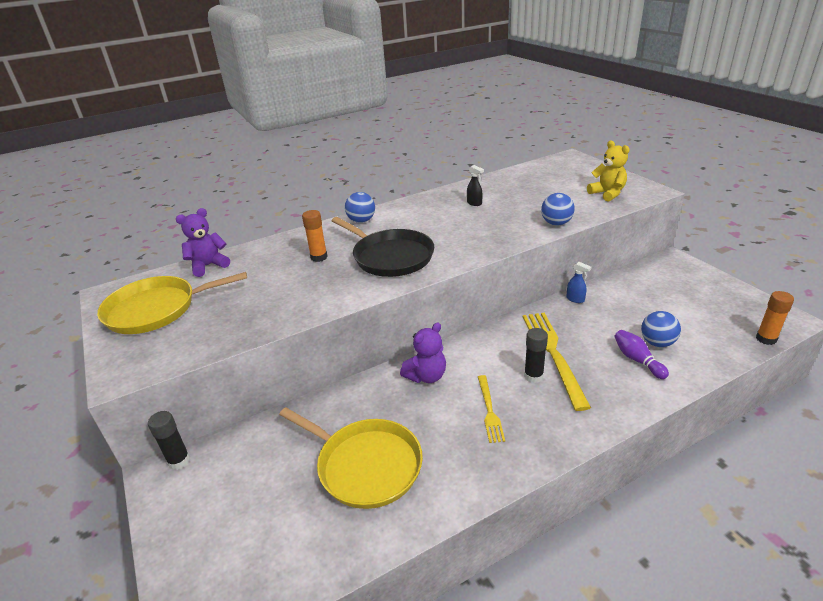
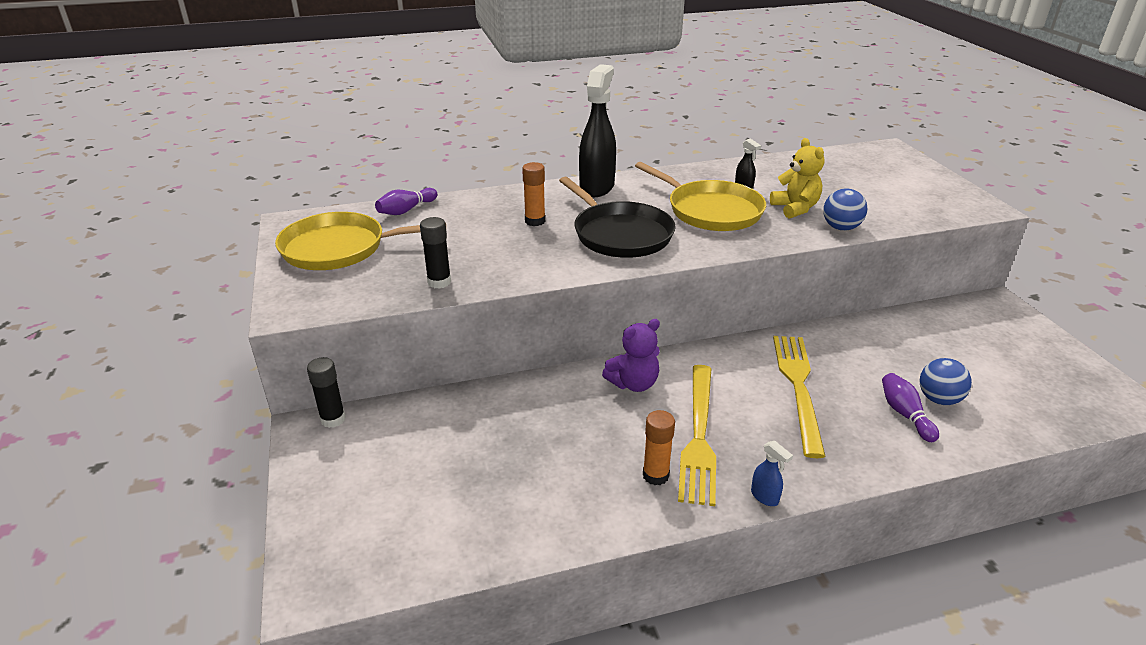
camera: 10 degrees right, 0 degrees up
purple teddy bear [176,208,230,277] -> purple bowling pin [375,188,437,215]
yellow pan [279,407,423,509] -> yellow pan moved to [635,162,766,231]
blue ball [345,192,375,223] -> black spray bottle [579,64,616,197]
yellow fork [478,375,505,443] -> yellow fork [678,365,716,506], size x1.80
black glue stick [524,328,548,383] -> black glue stick moved to [420,217,451,289]
blue spray bottle [567,262,591,303] -> blue spray bottle moved to [751,441,793,506]
yellow teddy bear [587,141,630,202] -> yellow teddy bear moved to [770,138,824,219]
orange glue stick [756,291,794,345] -> orange glue stick moved to [643,410,675,485]

